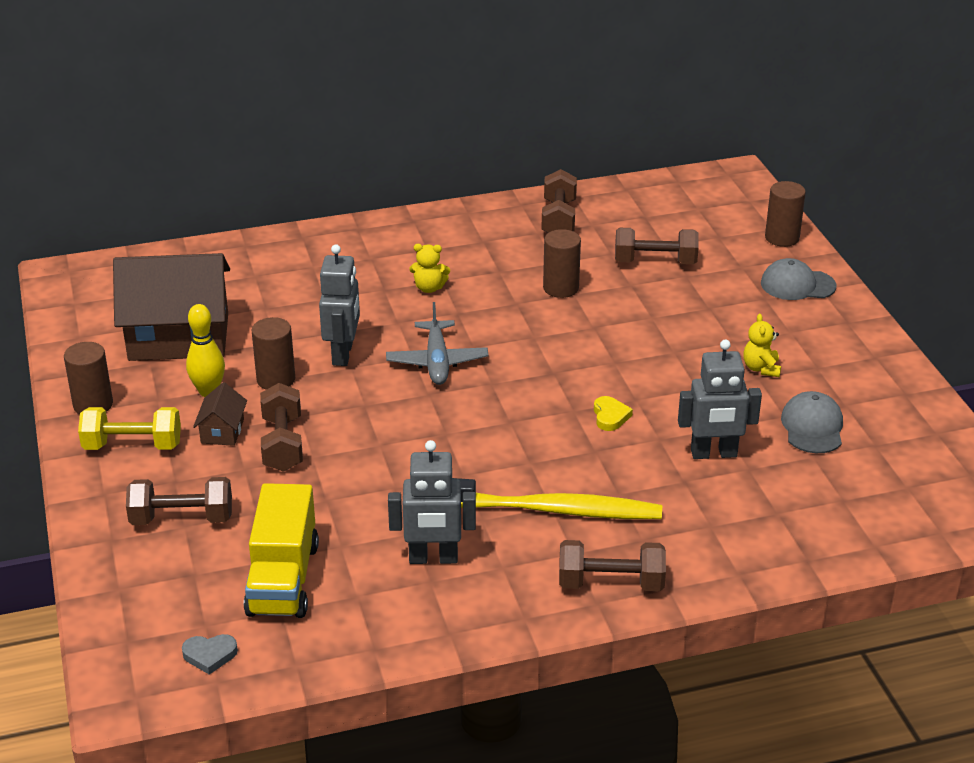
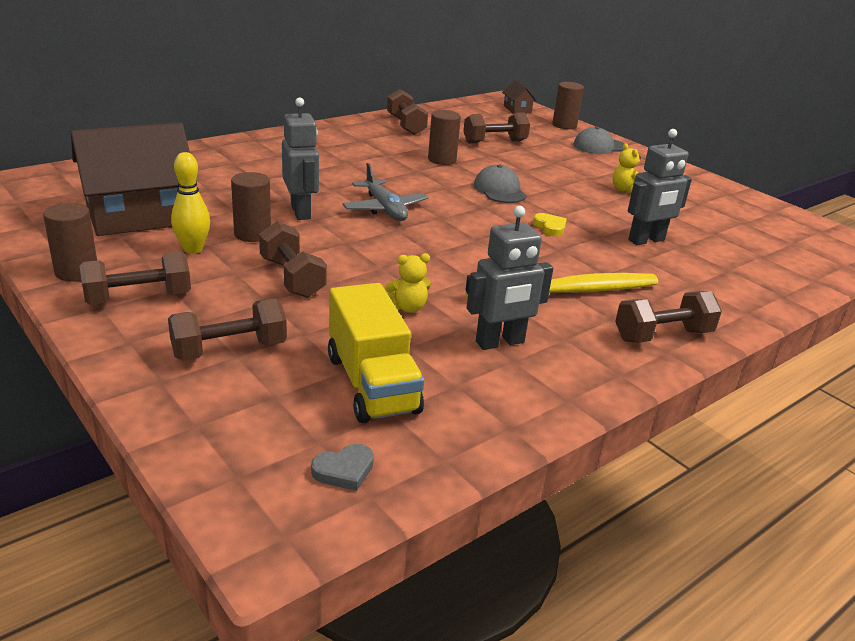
camera: 25 degrees left, 5 degrees down
yellow dumbbell [78,407,181,450] -> brown dumbbell [80,251,191,305]
brown house [193,382,247,446] -> brown house moved to [502,80,537,114]
yellow teddy bear [409,244,450,293] -> yellow teddy bear moved to [385,253,431,313]
grey cap [781,391,843,453] -> grey cap moved to [474,164,527,203]

